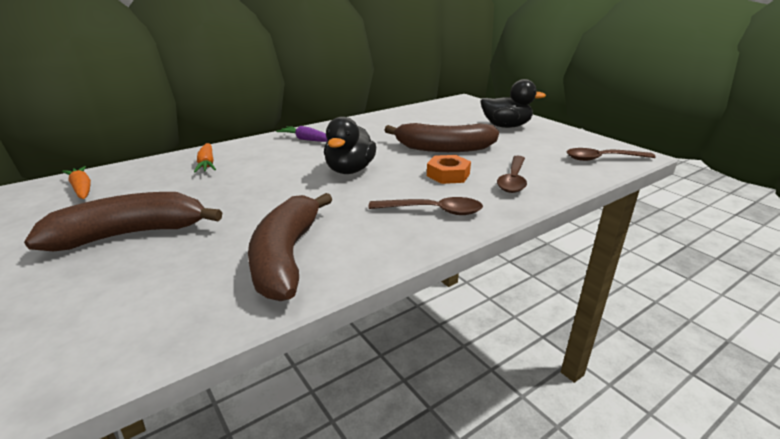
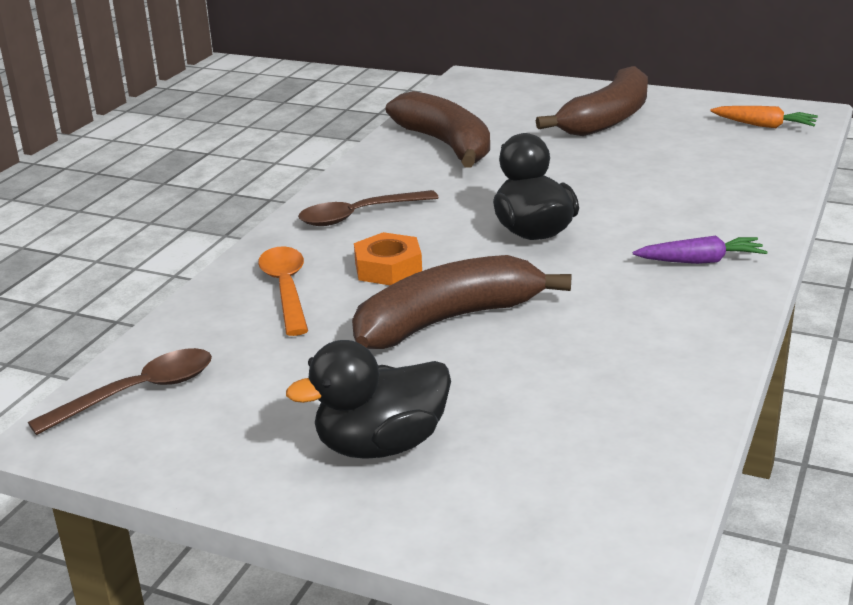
camera: 150 degrees right, 0 degrees up
orange carrot [194,143,216,173] -> none
brown spoon [497,156,527,193] -> orange spoon [258,246,308,336]

